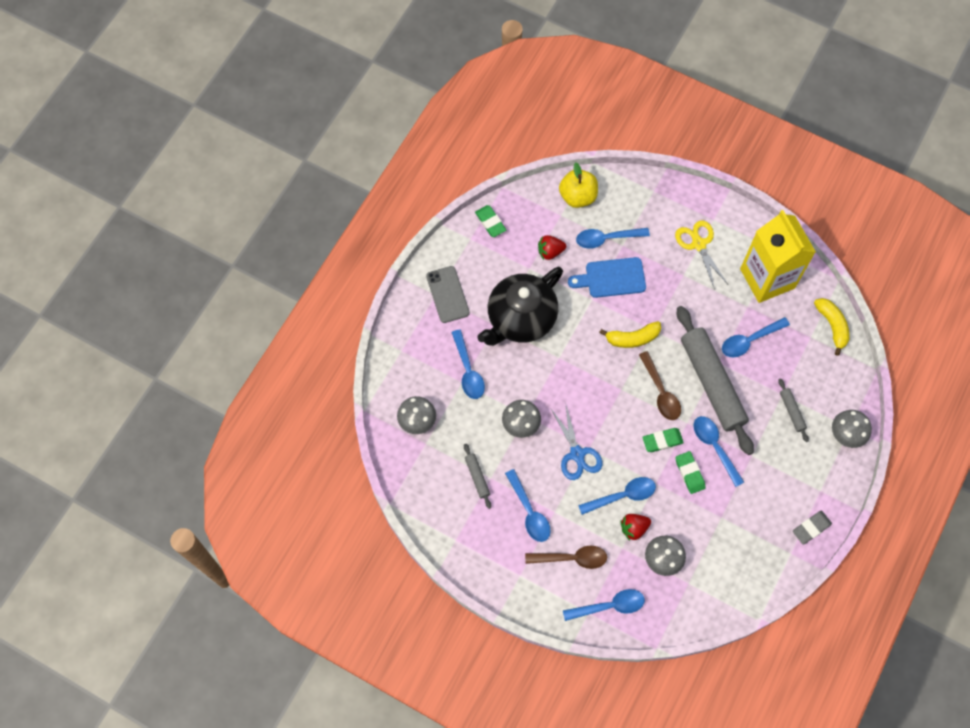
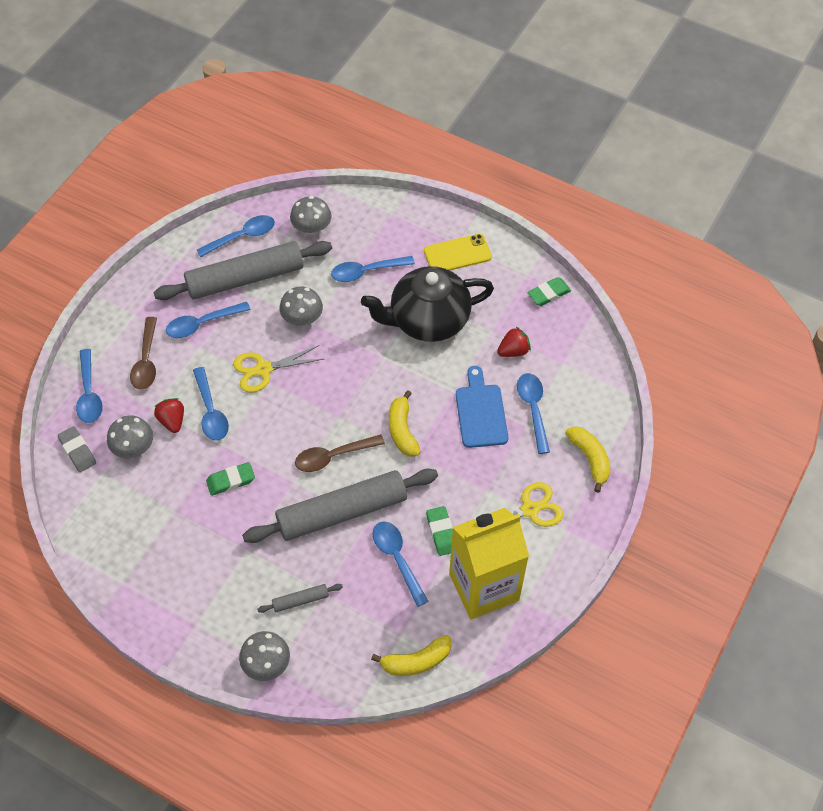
camera: 90 degrees right, 10 degrees down
grey phone [426,266,470,323] -> yellow phone [424,234,492,271]
grey rolling pin [464,444,491,509] -> grey rolling pin [153,241,332,300], size x2.41
black teapot [477,267,563,346] -> black teapot turned 60 degrees counterclockwise [361,266,494,342]
red strawberry [538,235,566,260] -> red strawberry turned 75 degrees clockwise [497,327,531,357]
blue scissors [551,406,602,480] -> yellow scissors [233,345,323,393]
yellow apple [559,163,598,208] -> none
green eraser [642,428,684,452] -> green eraser moved to [426,506,453,556]
blue spoon [693,416,744,487] -> blue spoon moved to [197,215,275,257]
grey eraser [793,511,832,544] -> grey eraser moved to [57,426,96,472]
none -> yellow banana [565,426,610,493]

